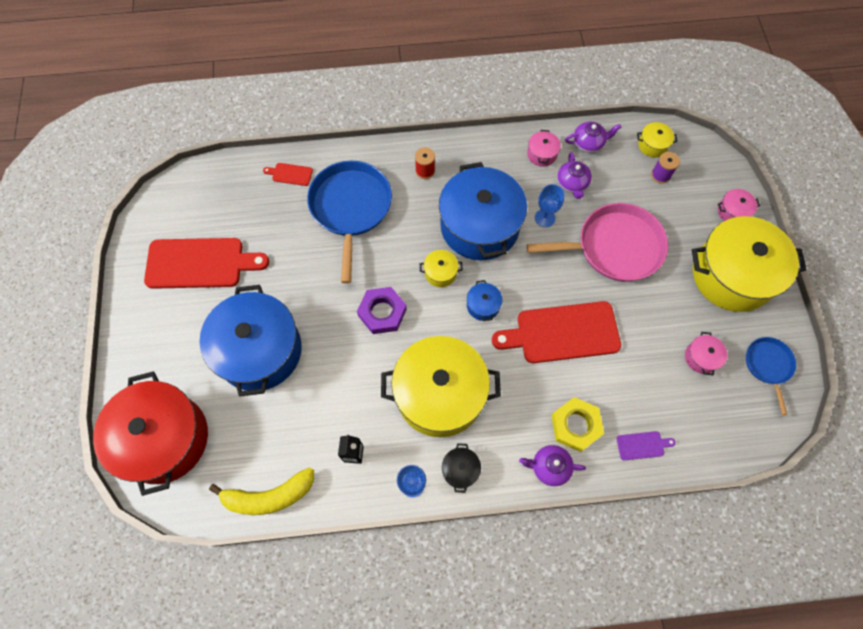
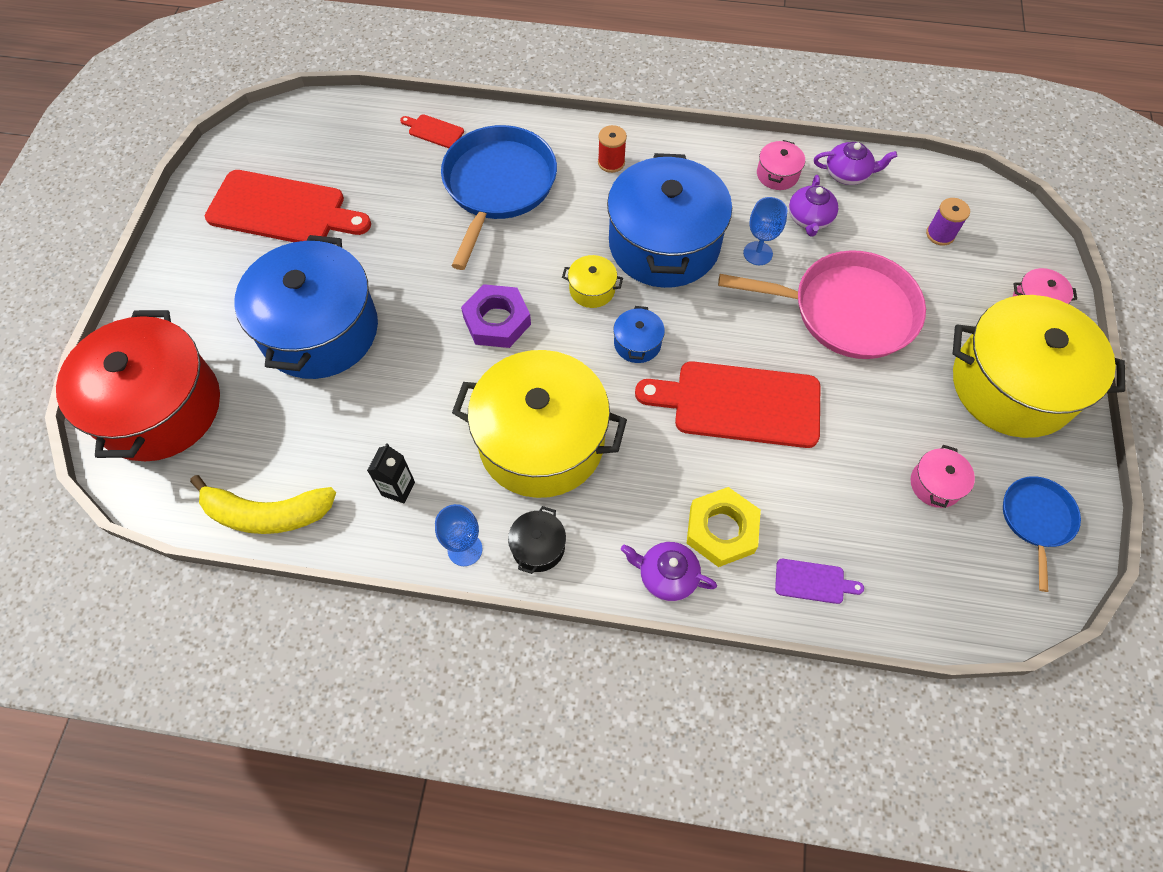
camera: 15 degrees right, 5 degrees down
yellow pot [637,122,677,157] -> none

